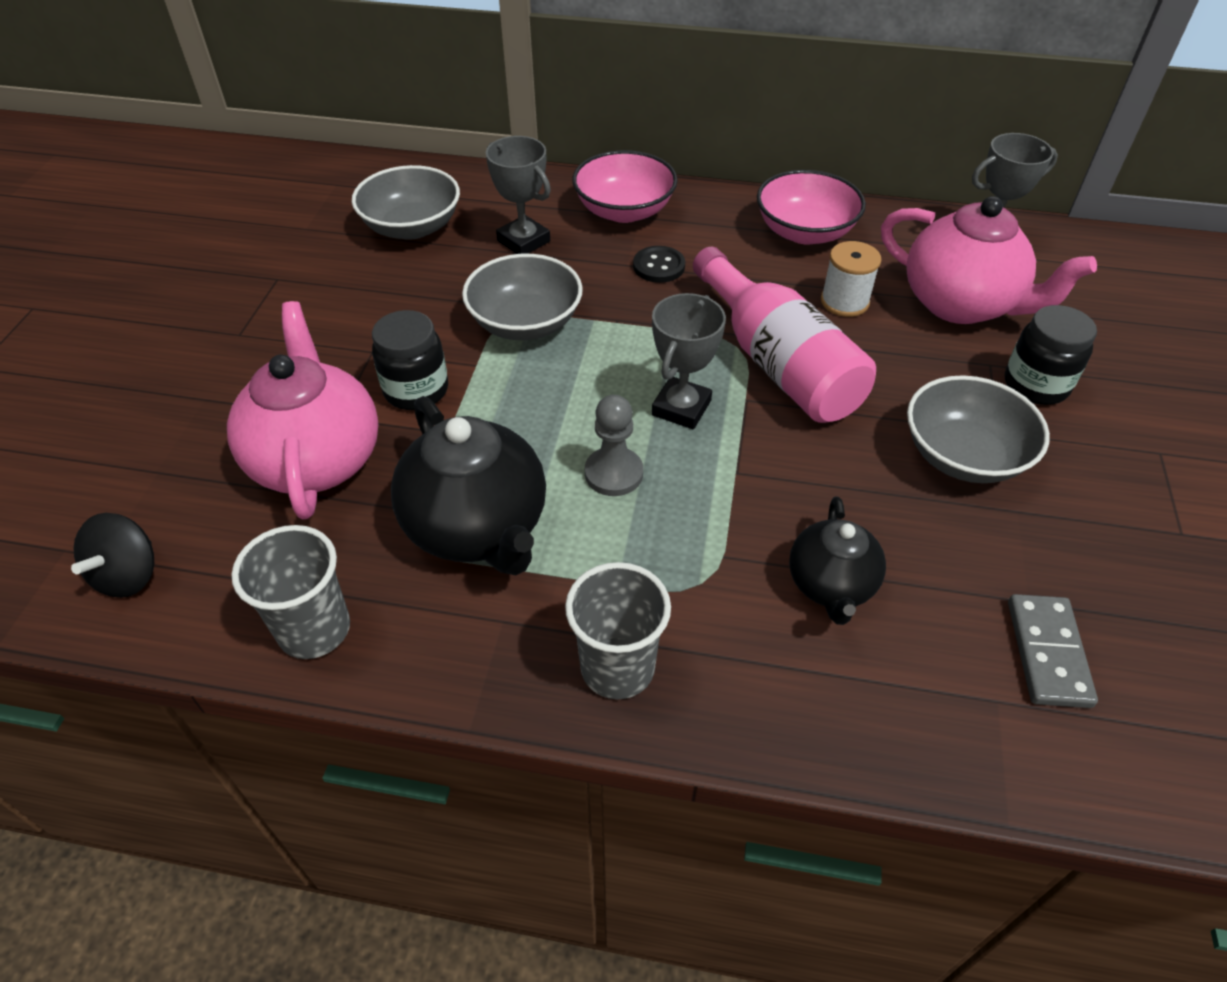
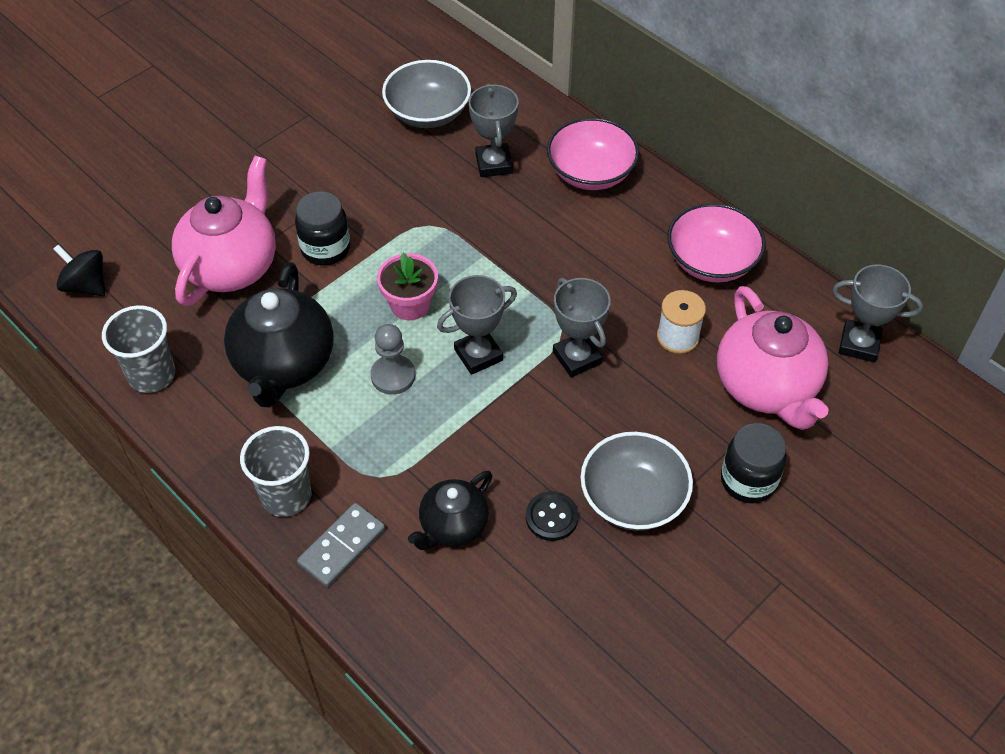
camera: 35 degrees right, 5 degrees up
black spinning top [71,513,154,598] -> black spinning top turned 75 degrees clockwise [54,244,105,296]
grey bowl [462,254,583,340] -> none
black button [633,246,685,283] -> black button moved to [526,491,579,541]
pink bottle [693,247,876,423] -> grey trophy [553,278,611,377]
grey domino [1008,594,1098,708] -> grey domino moved to [297,503,385,587]
none -> pink flower pot [377,253,438,320]

